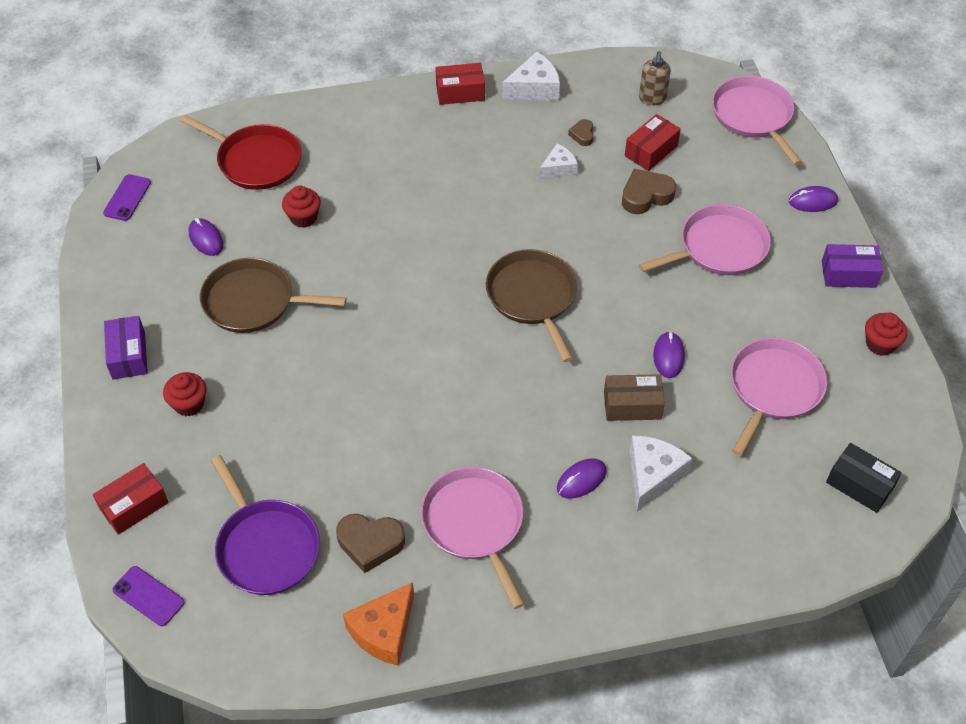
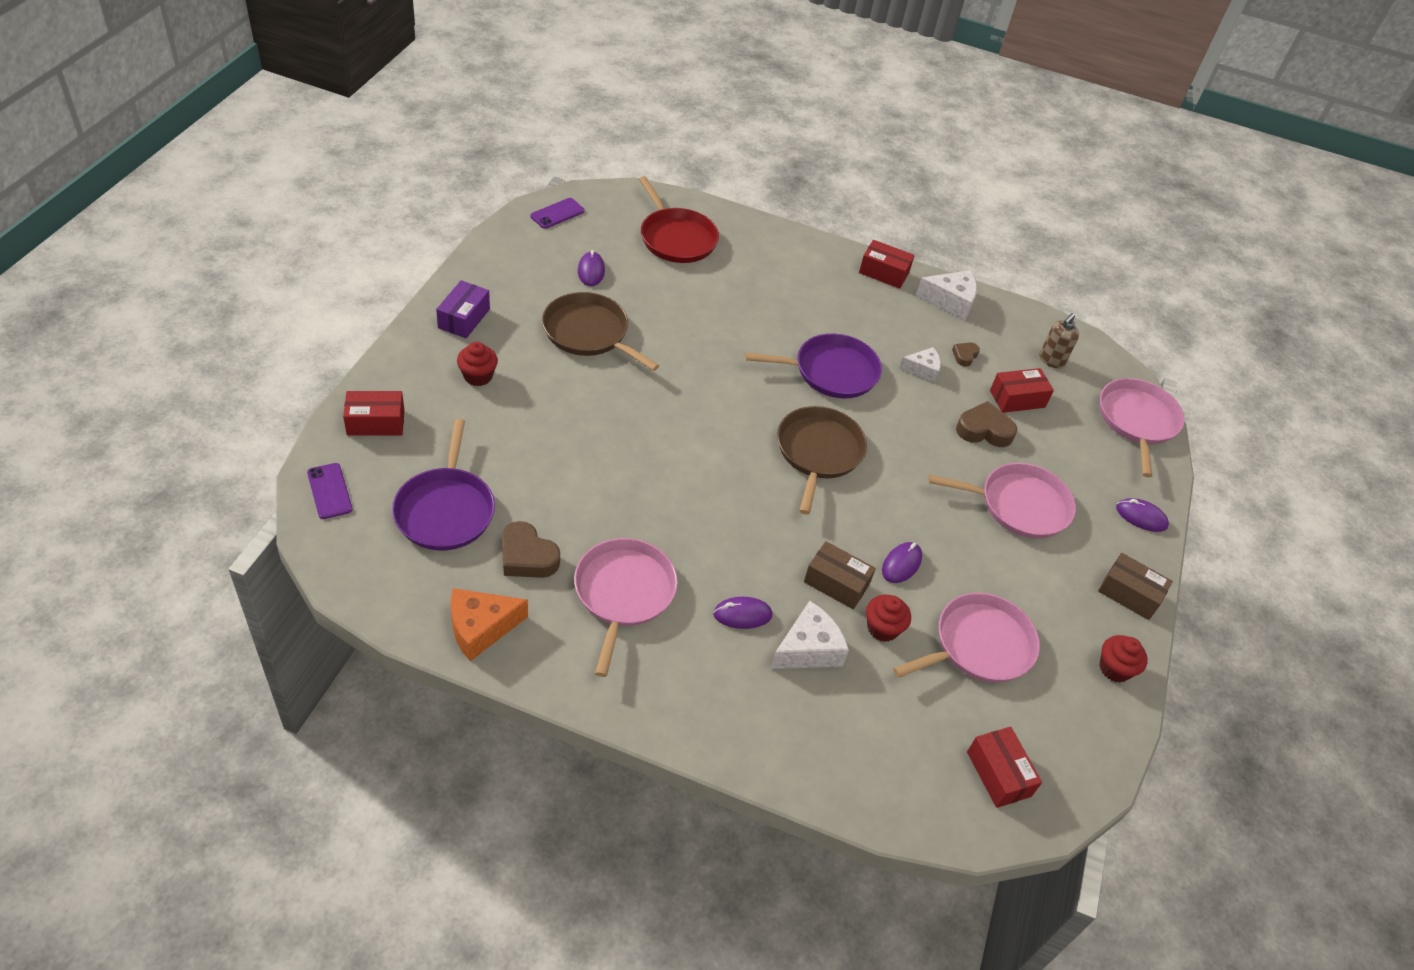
camera: 25 degrees right, 5 degrees down
red cupcake [282,186,321,228] -> red cupcake moved to [866,595,911,642]
purple box [822,244,883,288] -> brown box [1098,553,1173,620]
black box [826,443,902,513] -> red box [967,727,1042,808]
none -> purple pan [745,333,882,399]

